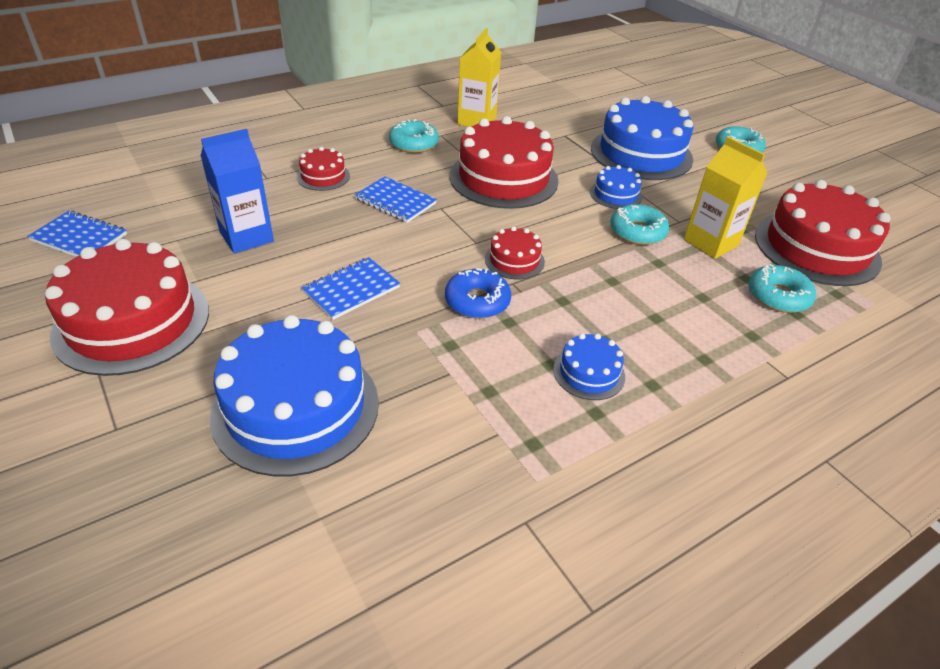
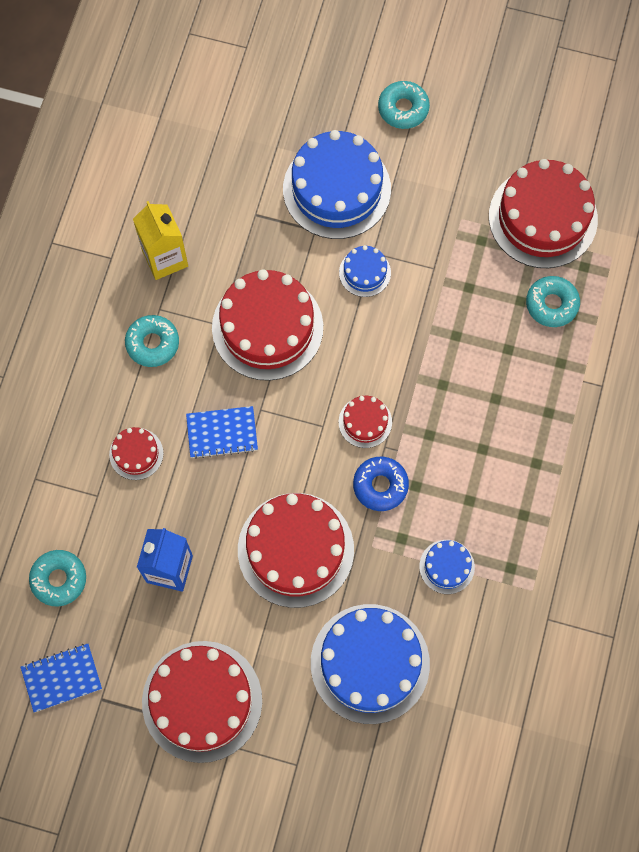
camera: 40 degrees left, 30 degrees up
blue notebook [302,257,400,320] -> red cake [238,493,354,608]
blue cake [553,333,625,400] -> blue cake moved to [419,540,475,594]
turquoise donut [610,204,669,245] -> turquoise donut moved to [29,550,86,606]
yellow carton [684,137,767,259] -> none

